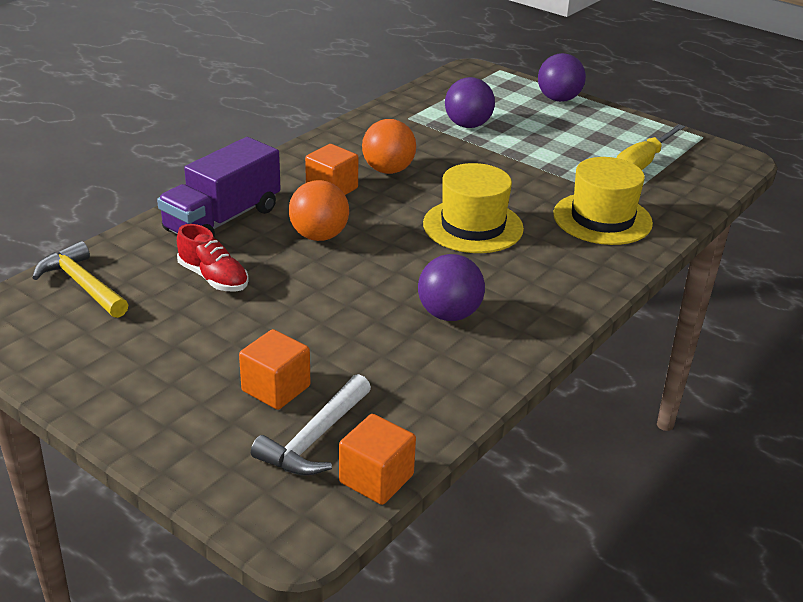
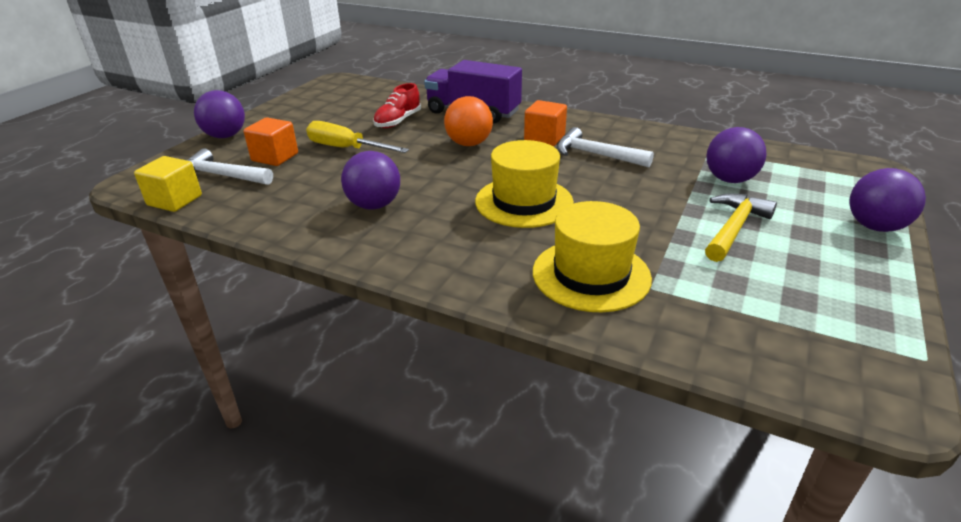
camera: 80 degrees right, 0 degrees up
yellow hammer [32,241,129,318] -> yellow hammer moved to [705,193,777,262]
orange cube [339,414,416,505] -> yellow cube [134,156,202,212]
orange ball [362,119,416,174] -> white hammer [557,127,654,167]
yellow screwdriver [617,124,685,170] -> yellow screwdriver moved to [306,121,409,153]
none -> purple ball [194,90,245,138]

